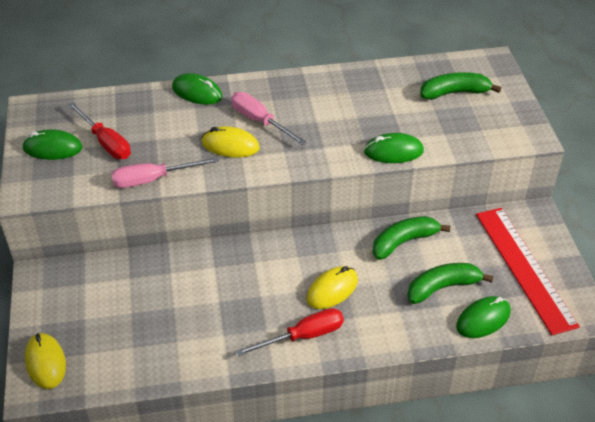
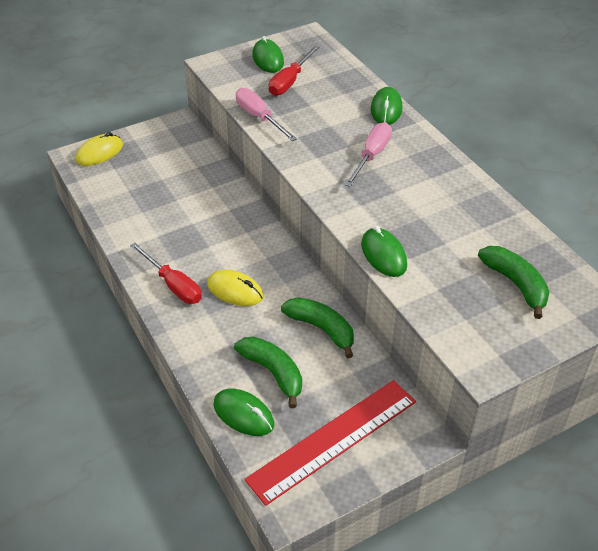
camera: 70 degrees right, 0 degrees up
yellow mouse [202,126,260,157] -> none

